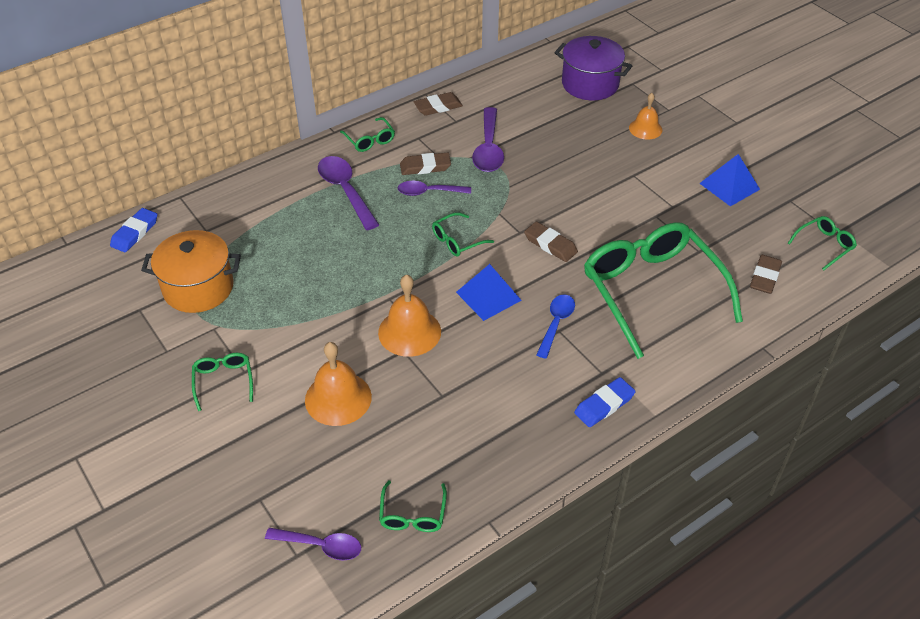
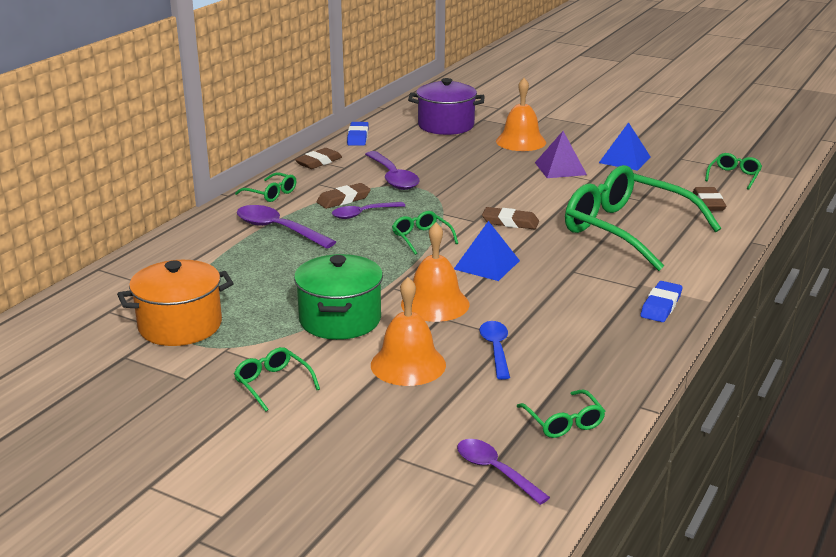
camera: 25 degrees left, 20 degrees down
blue eraser [110,208,157,252] -> blue eraser moved to [347,122,369,146]
purple spoon [265,528,361,561] -> purple spoon turned 120 degrees counterclockwise [457,439,550,505]
green glasses [432,212,494,257] -> green glasses turned 120 degrees clockwise [392,211,458,255]
blue spoon [536,295,575,359] -> blue spoon moved to [480,321,510,380]
orange bell [629,93,662,140] -> orange bell [496,78,546,151], size x1.56
none -> green pot [294,254,383,340]
none -> purple pyramid [535,131,587,178]

